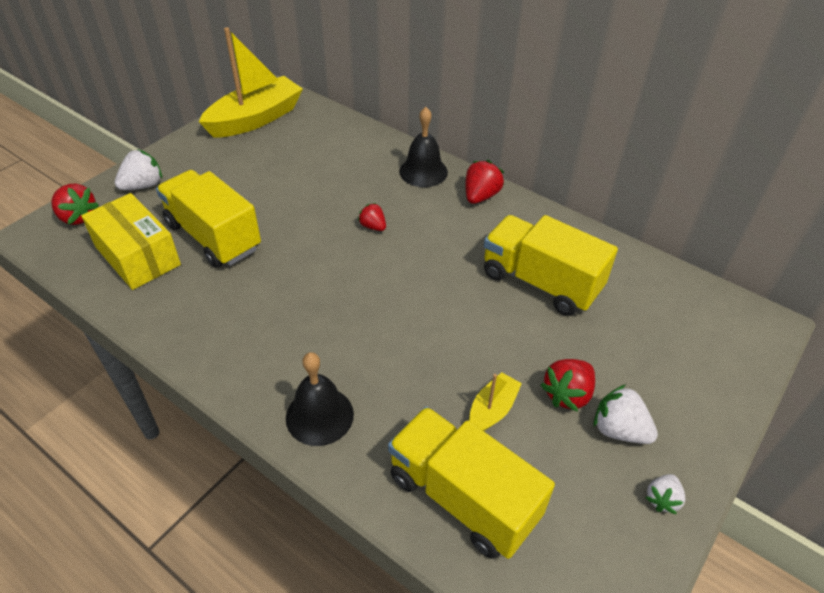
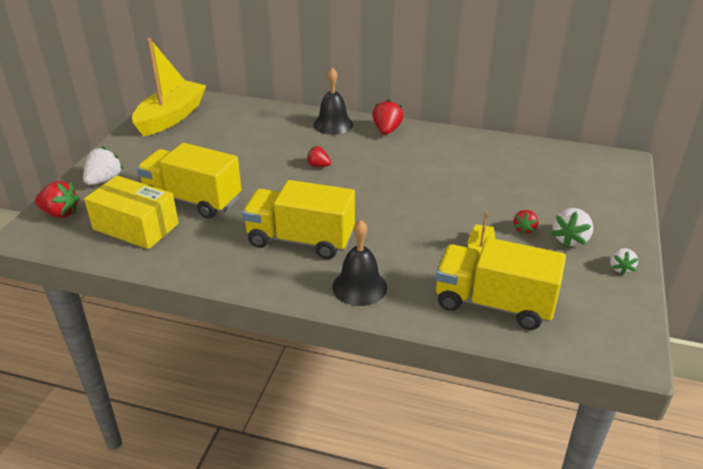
camera: 20 degrees left, 10 degrees down
yellow truck [484,215,618,316] -> yellow truck moved to [242,180,355,259]
red strawberry [541,359,595,412] -> red strawberry [513,210,538,235], size x0.63
white strawberry [594,384,658,444] -> white strawberry turned 75 degrees counterclockwise [551,208,593,248]

